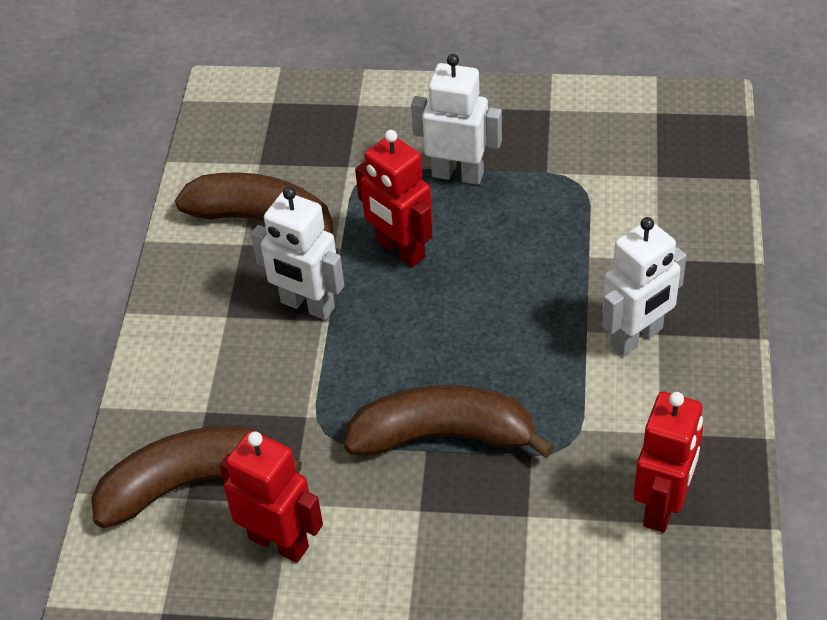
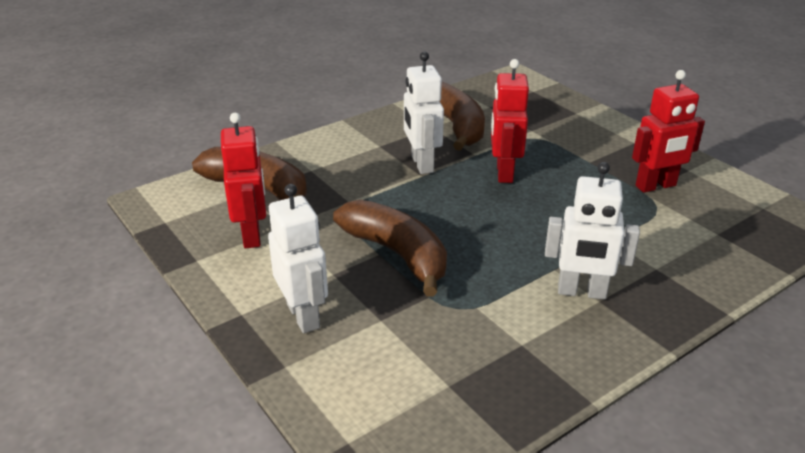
camera: 45 degrees right, 15 degrees down
white robot [411,54,502,185] -> white robot moved to [268,184,328,333]
red robot [634,391,703,533] -> red robot moved to [632,70,705,193]

